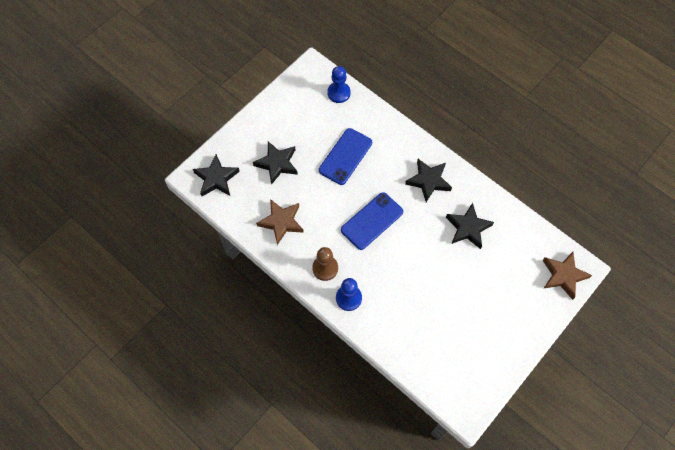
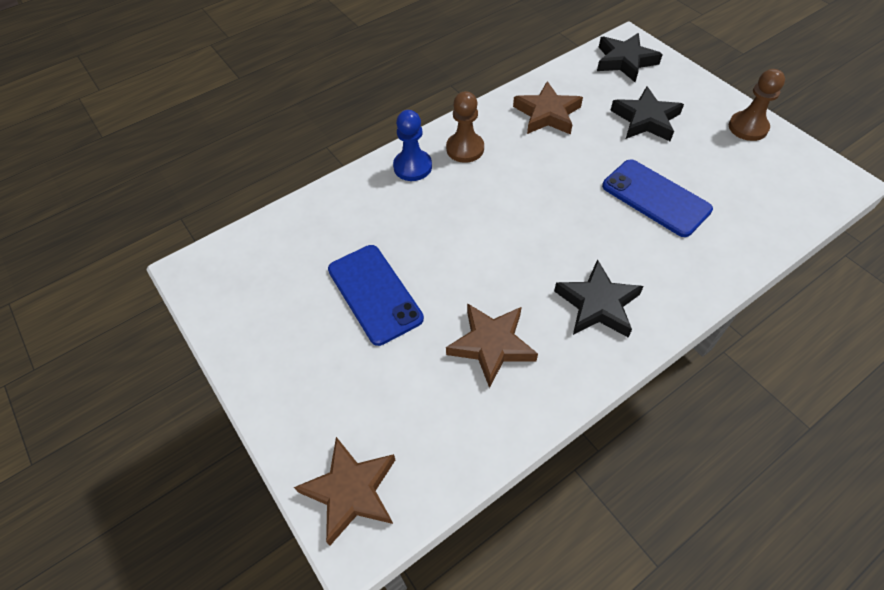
camera: 105 degrees right, 10 degrees down
blue pawn [327,66,351,103] -> none
blue phone [341,192,403,250] -> blue phone moved to [328,245,424,346]
black star [446,203,494,249] -> brown star [446,303,538,388]
none -> brown pawn [729,69,785,141]

